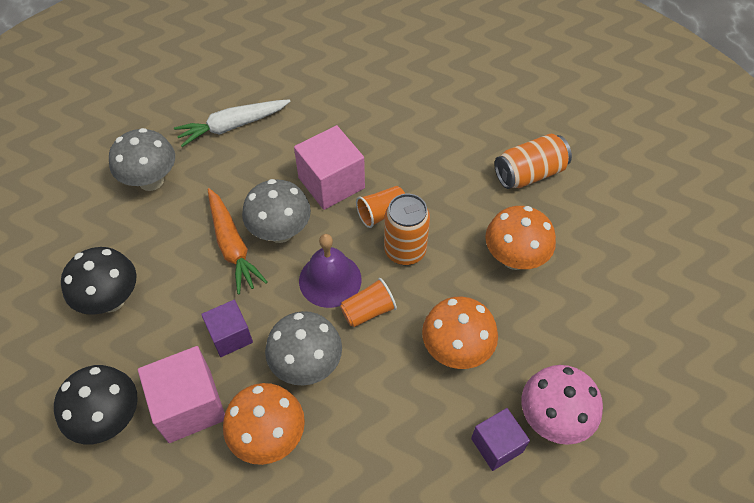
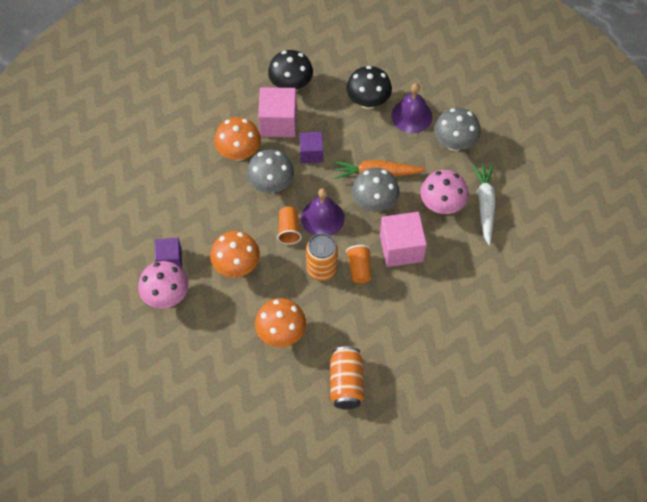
camera: 115 degrees right, 5 degrees up
none -> purple bell [391,83,432,133]
none -> pink mushroom [420,170,469,214]

